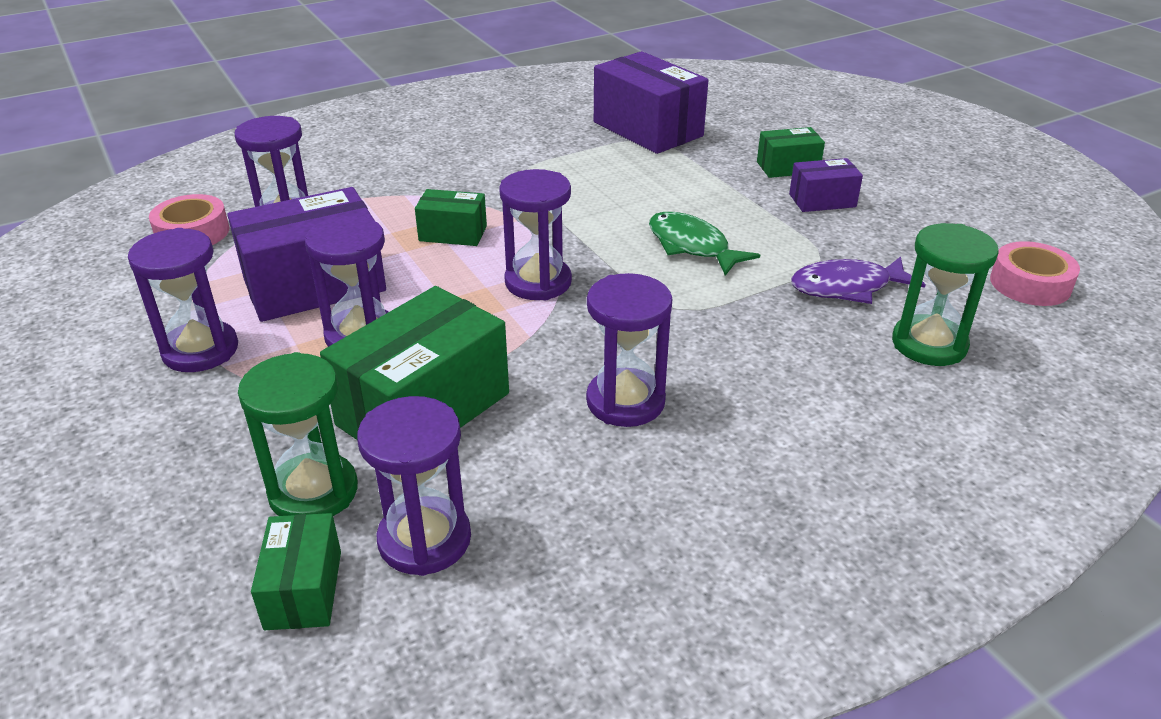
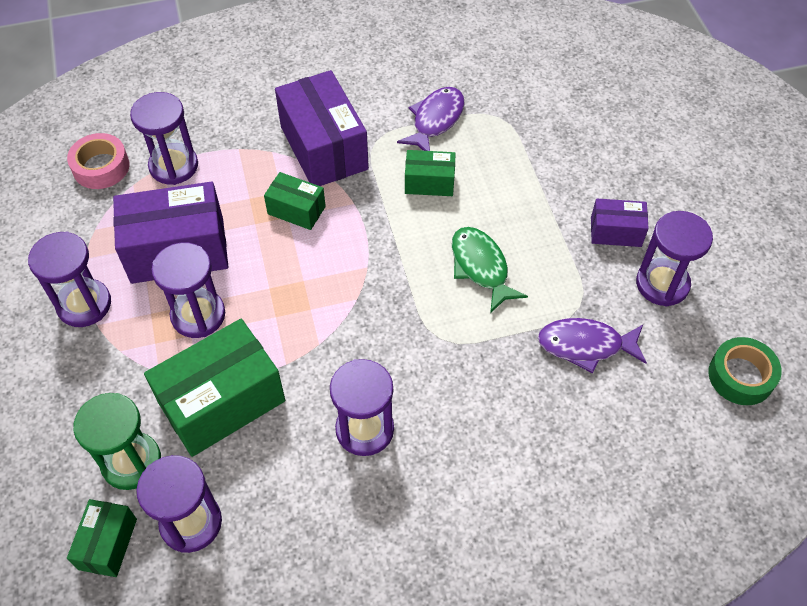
camera: 15 degrees right, 20 degrees up
purple hourglass [499,169,572,300] -> purple hourglass moved to [636,211,713,306]
purple box [594,51,708,154] -> purple box moved to [275,70,369,186]
green box [757,127,825,178] -> green box moved to [405,150,456,196]
green hourglass [892,223,999,366] -> none
pink tape [990,241,1080,306] -> green tape [708,337,782,405]
none -> purple fish [397,87,465,151]

